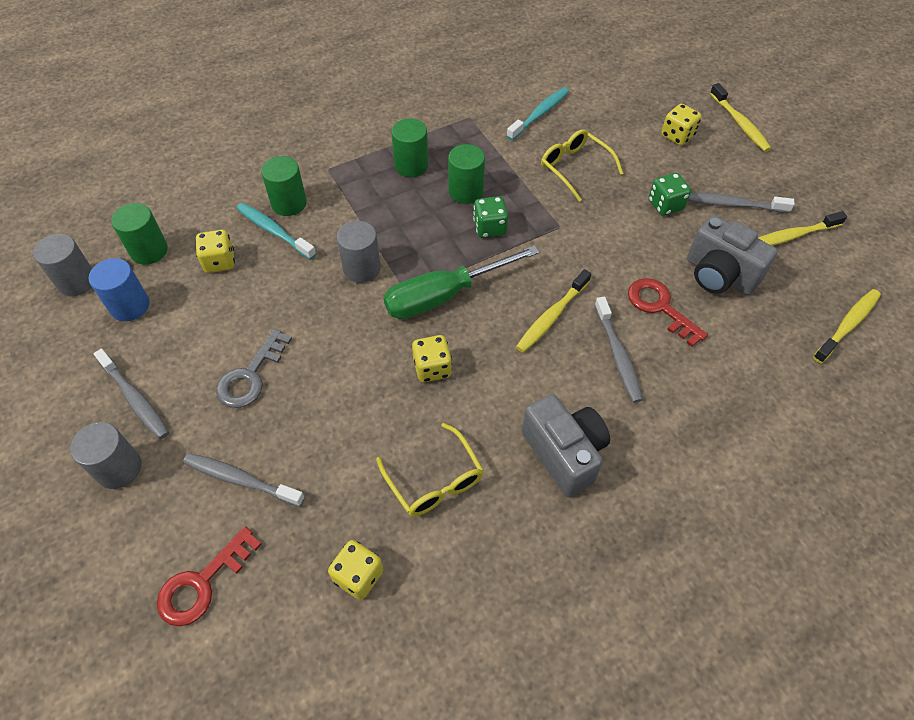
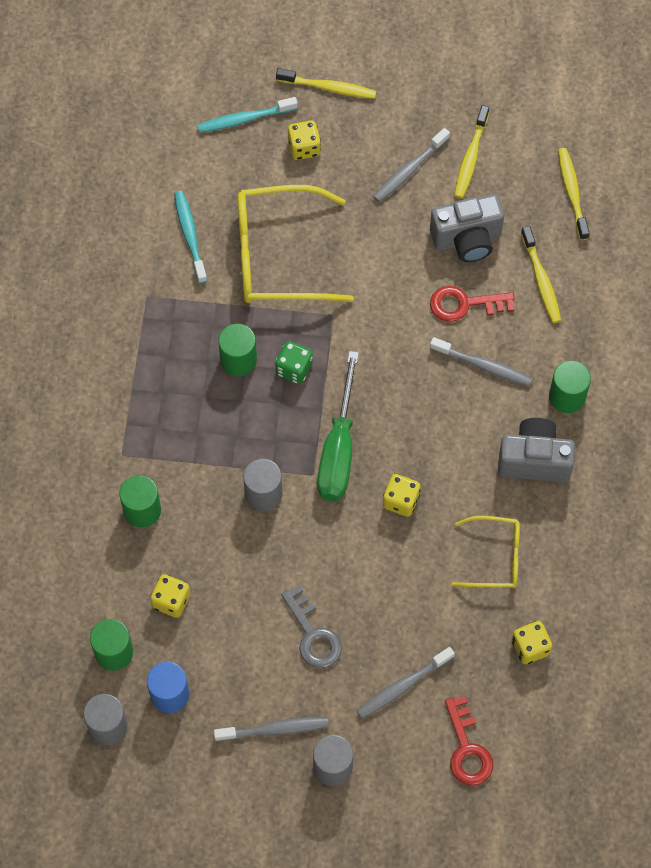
camera: 55 degrees left, 10 degrees up
turquoise toothbrush [236,203,316,260] -> turquoise toothbrush moved to [197,97,298,133]
green cylinder [391,119,428,177] -> green cylinder moved to [549,361,591,413]
yellow toothbrush [516,269,591,353] -> yellow toothbrush moved to [521,226,561,323]
yellow glasses [541,129,624,202] -> yellow glasses [237,185,354,303], size x1.80
green dice [649,173,691,216] -> none

